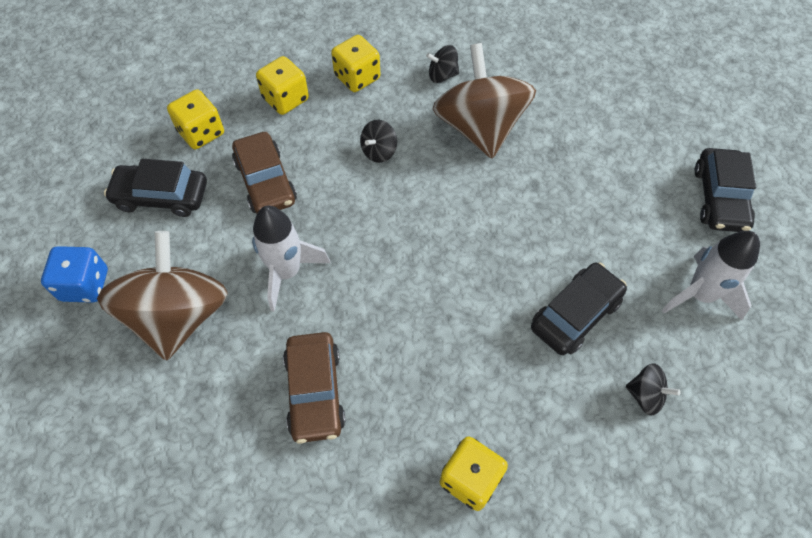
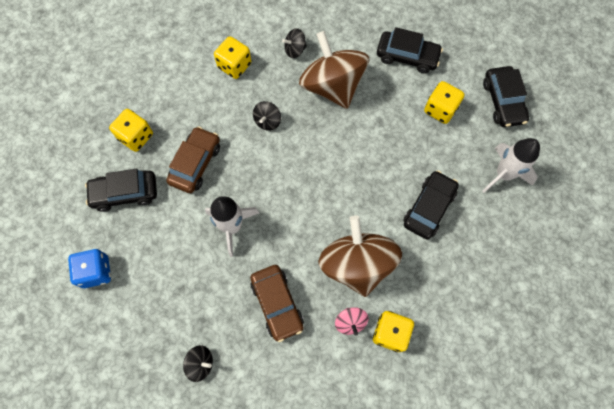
camera: 15 degrees left, 10 degrees up
brown spinning top [97,231,228,361] -> brown spinning top moved to [318,215,402,297]
brown car [232,132,297,213] -> brown car turned 120 degrees counterclockwise [166,126,220,193]
yellow dice [256,56,309,115] -> yellow dice moved to [424,81,465,124]
black spinning top [626,363,680,416] -> black spinning top moved to [183,345,213,382]
none -> pink spinning top [335,307,368,336]
none -> black car [377,27,443,73]

